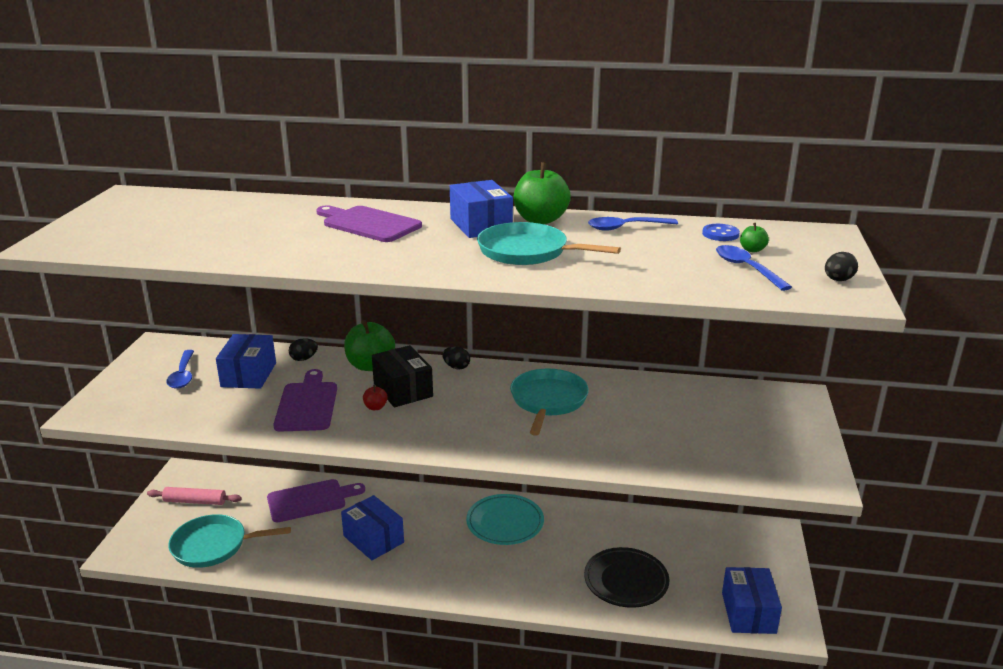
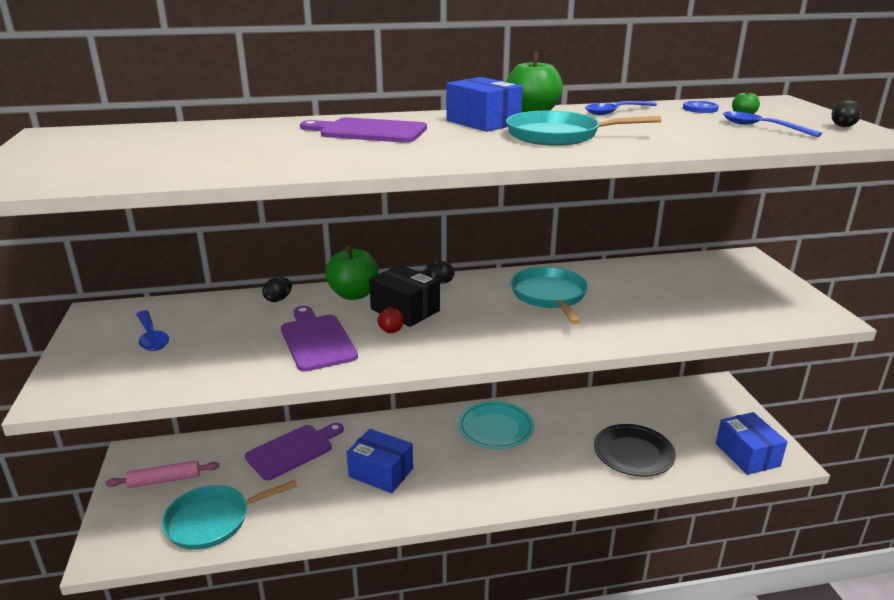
camera: 20 degrees left, 0 degrees up
blue box [216,334,276,389] -> none

